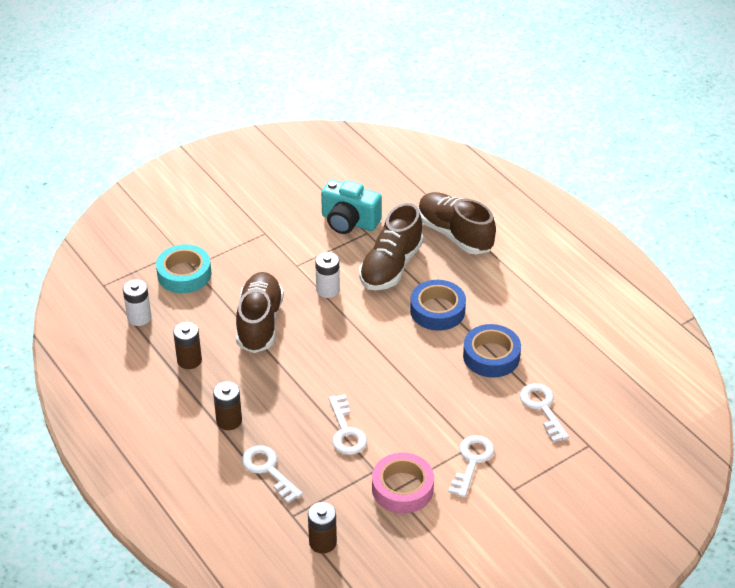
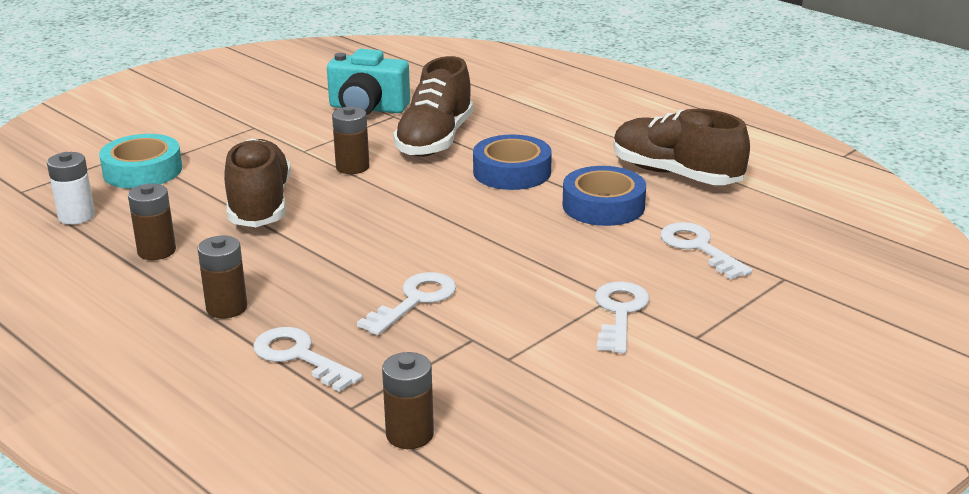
camera: 10 degrees left, 15 degrees down
white battery [315,252,340,298] -> brown battery [332,106,369,174]
white key [328,394,367,455] -> white key turned 120 degrees counterclockwise [357,272,456,335]
pink tape [372,453,434,514] -> none
brown shoe [418,192,496,254] -> brown shoe moved to [613,109,750,185]

